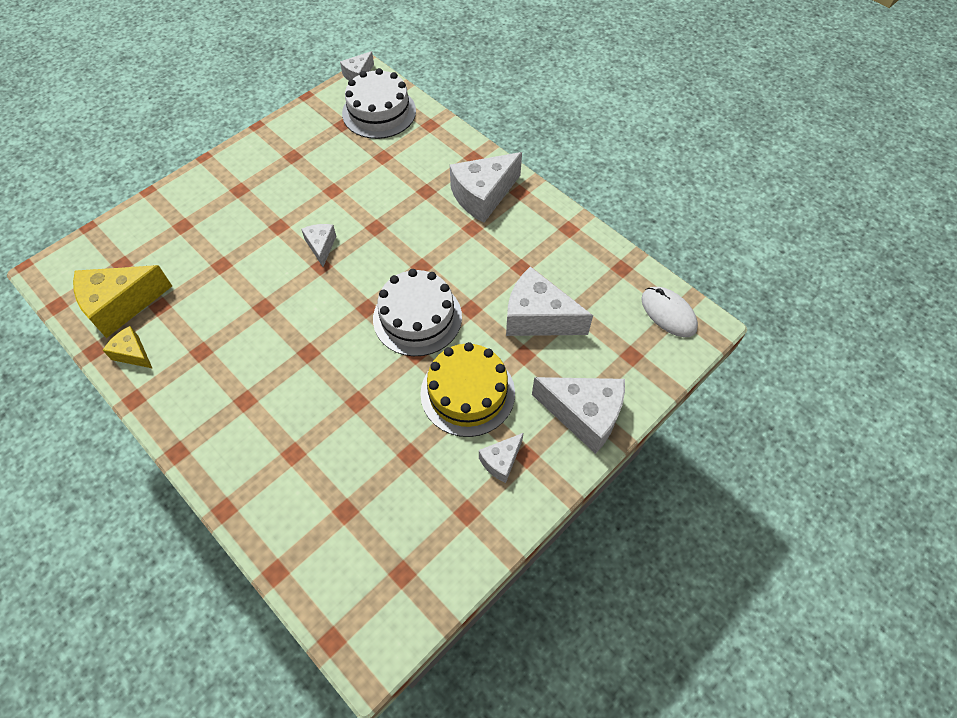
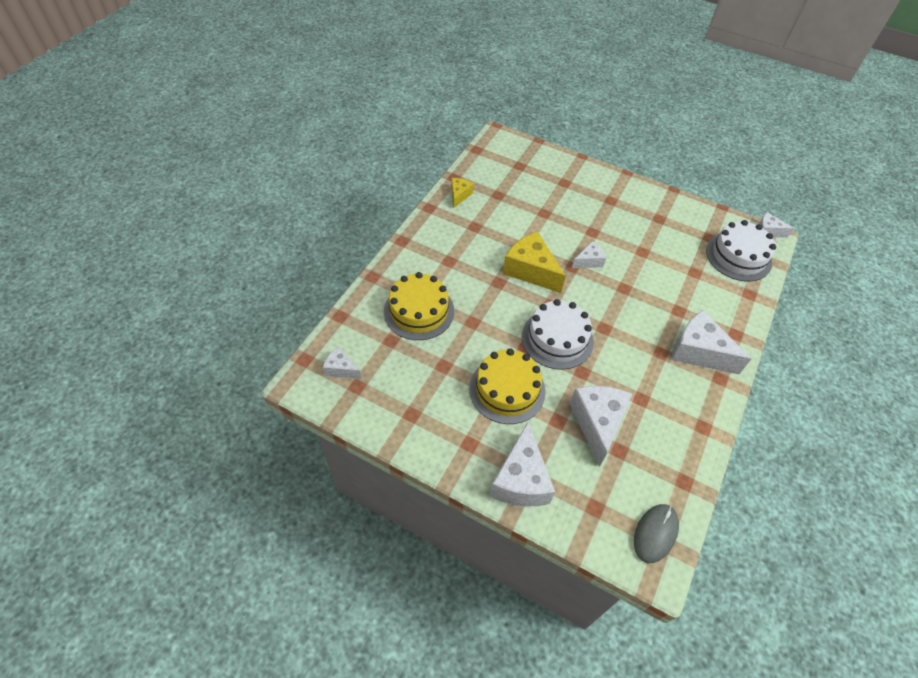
camera: 70 degrees right, 5 degrees down
yellow cheese [73,265,172,338] -> yellow cheese moved to [503,232,566,293]
white cheese [479,433,523,483] -> white cheese moved to [323,346,361,379]
white mouse [641,287,698,337] -> grey mouse [634,504,679,563]
none -> yellow cake [384,272,454,340]

